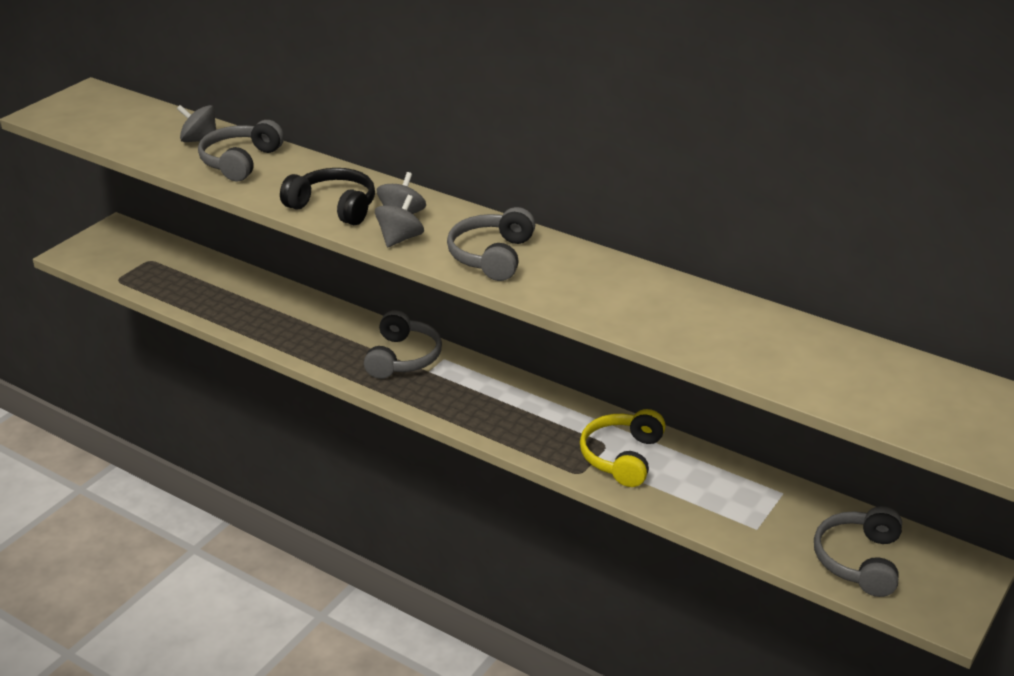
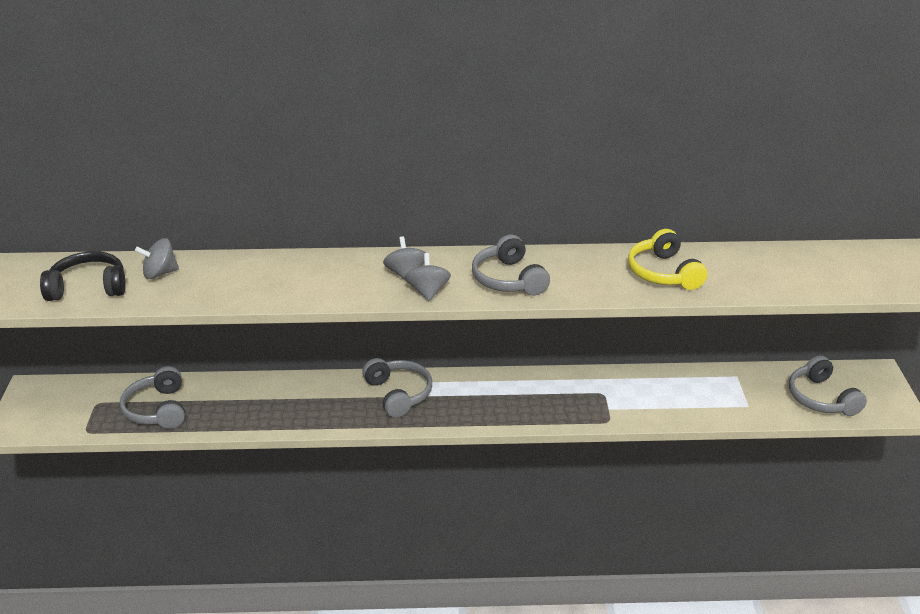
camera: 35 degrees left, 0 degrees up
grey headphones [198,120,284,182] -> grey headphones moved to [120,366,185,429]
black headphones [280,168,375,225] -> black headphones moved to [40,251,126,301]
yellow headphones [580,409,666,487] -> yellow headphones moved to [628,229,707,290]

